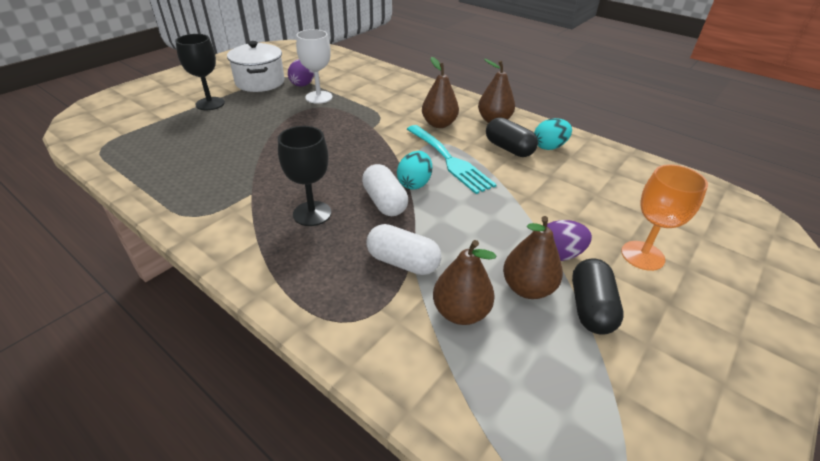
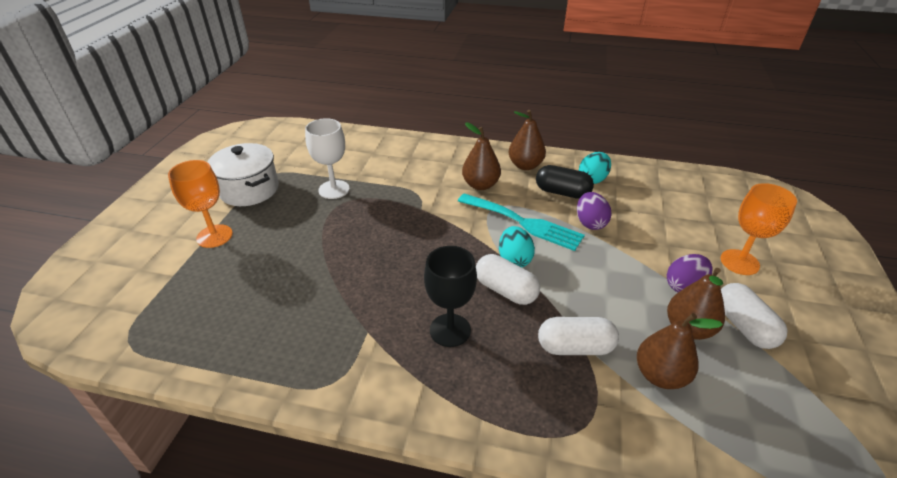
camera: 25 degrees left, 0 degrees up
black goblet [175,34,225,110] -> orange goblet [168,160,233,248]
purple egg [288,59,314,86] -> purple egg moved to [577,192,611,230]
black capsule [572,259,624,335] -> white capsule [721,283,787,349]

